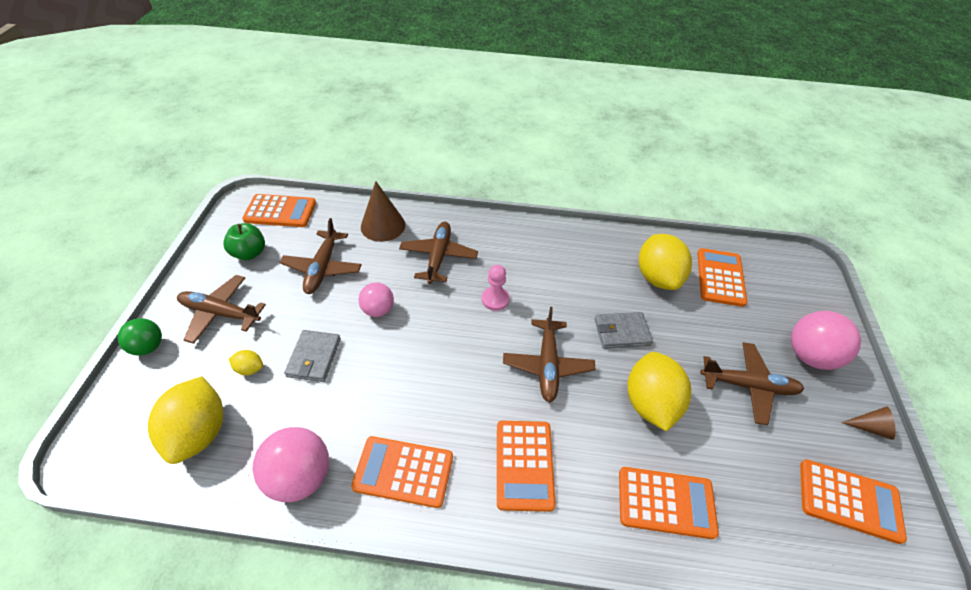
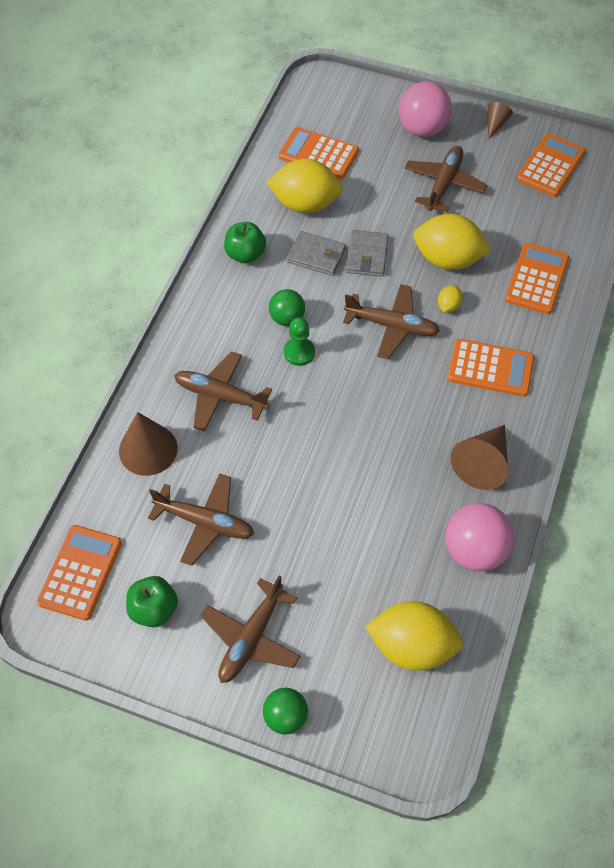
camera: 75 degrees left, 10 degrees up
yellow lemon [229,350,263,375] -> yellow lemon moved to [438,285,463,312]
grey wallet [284,330,341,382] -> grey wallet moved to [287,231,346,276]
orange calculator [351,436,453,508] -> brown cone [450,425,508,490]
pink ball [358,282,394,317] -> none
pink pawn [482,265,510,311] -> green pawn [284,317,315,366]
none -> green apple [224,222,266,263]
none -> green ball [269,289,305,326]

